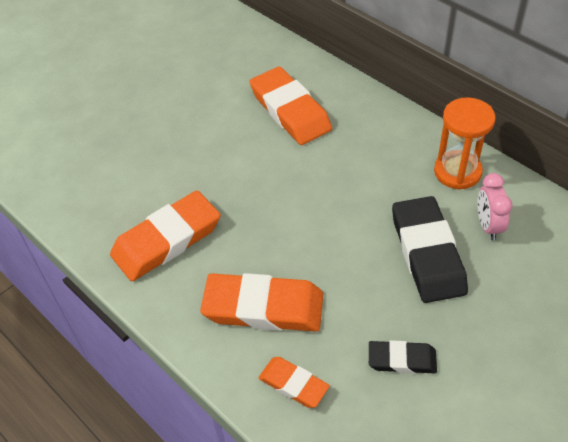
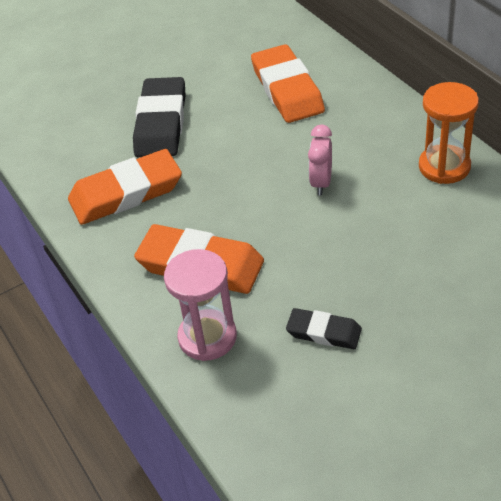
camera: 15 degrees right, 5 degrees down
orange eraser [258,357,330,408] -> pink hourglass [164,249,237,361]
black eraser [392,196,468,303] -> black eraser moved to [133,77,186,157]
pink clock [477,173,512,240] -> pink clock moved to [308,125,332,195]

